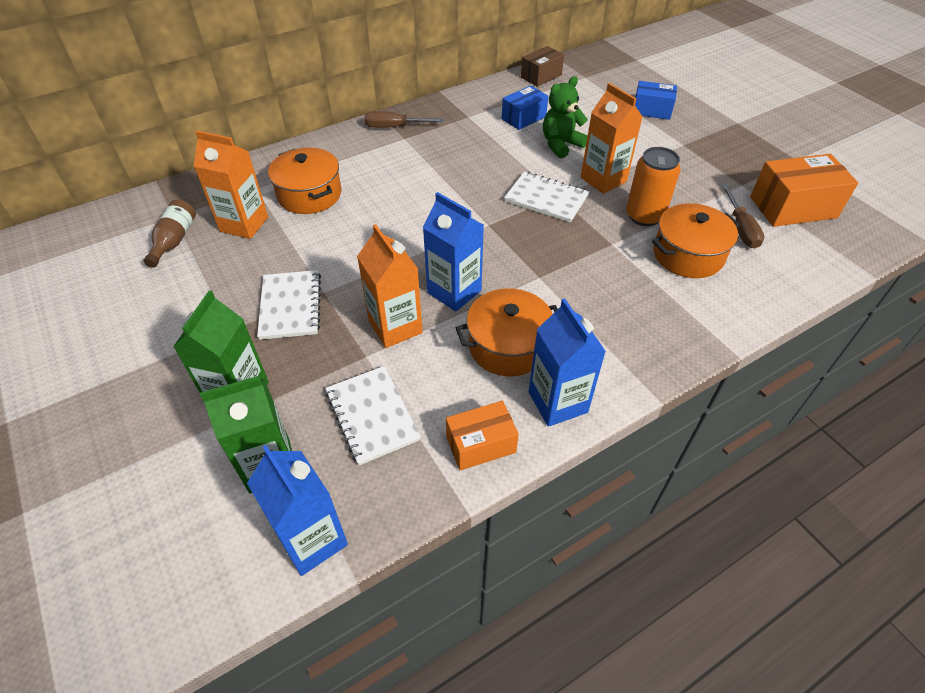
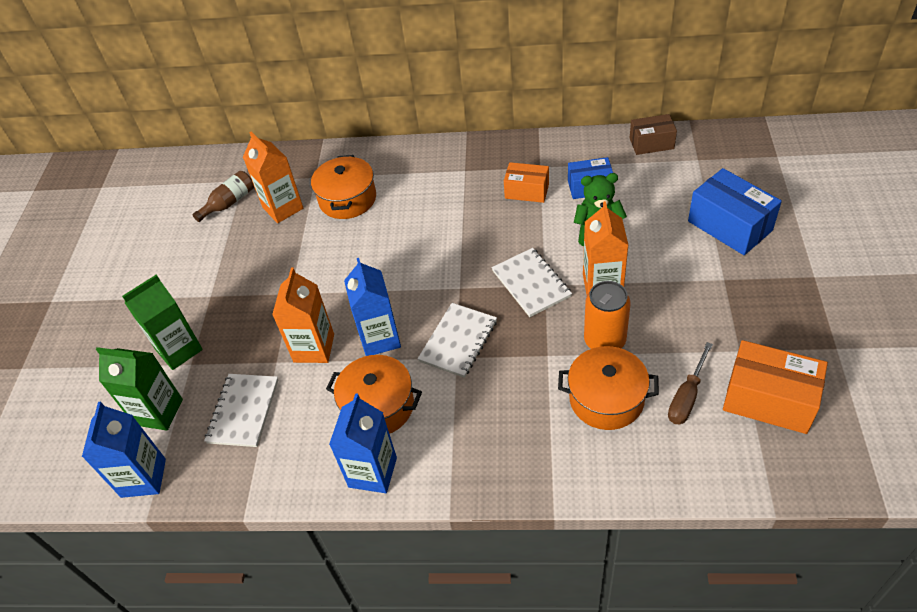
camera: 40 degrees right, 0 degrees up
white notebook [257,270,321,340] -> white notebook moved to [418,303,497,378]
brown screwdriver [364,111,444,128] -> none
orange box [446,401,519,471] -> orange box moved to [504,162,549,203]
blue box [635,81,677,120] -> blue box [688,168,782,255], size x1.60

